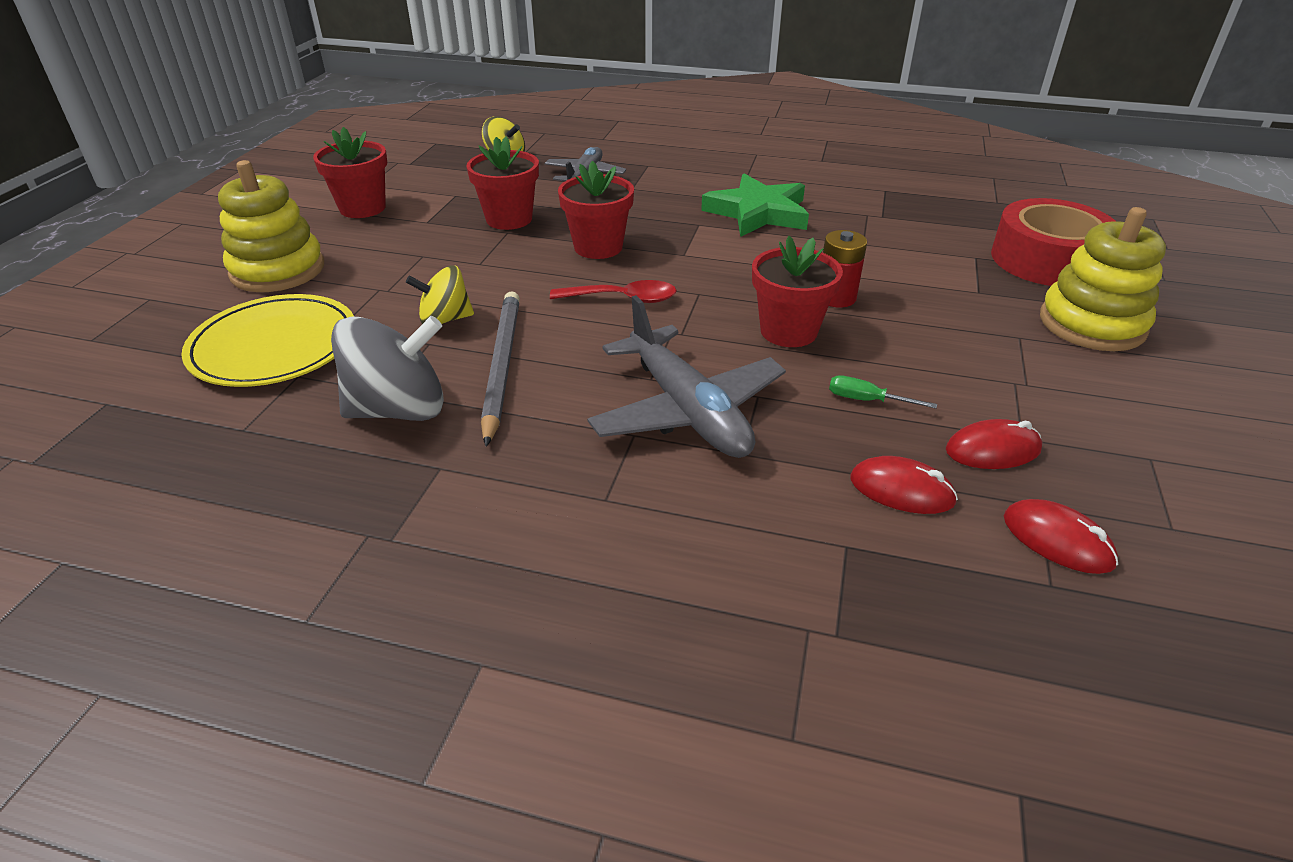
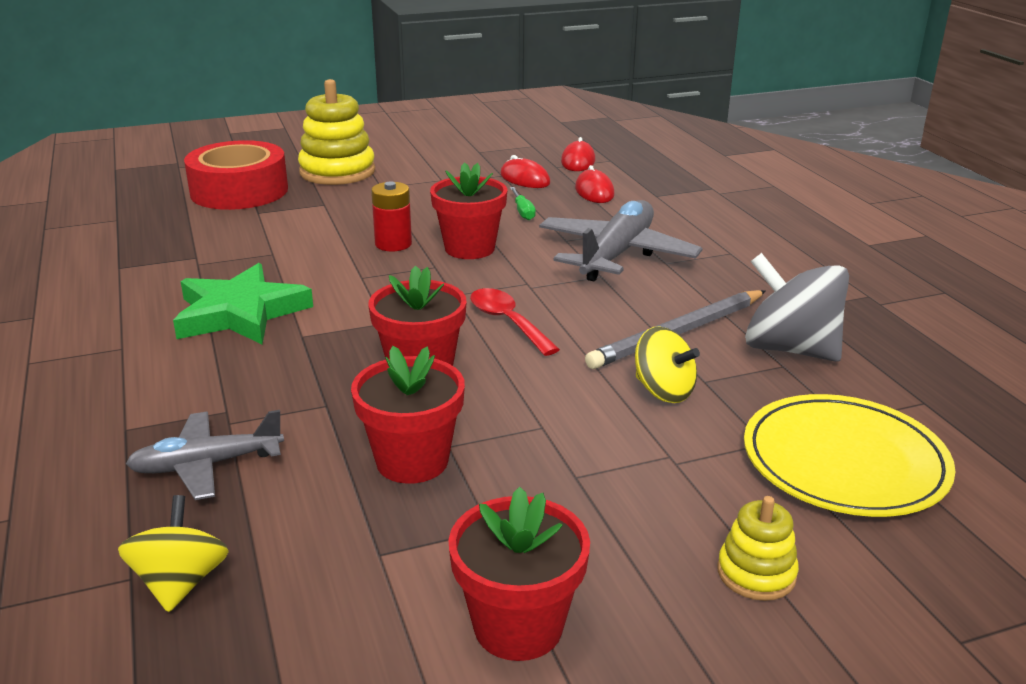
camera: 125 degrees left, 10 degrees down
yellow stacking toy [218,160,324,292] -> yellow stacking toy [717,496,799,601], size x0.52

